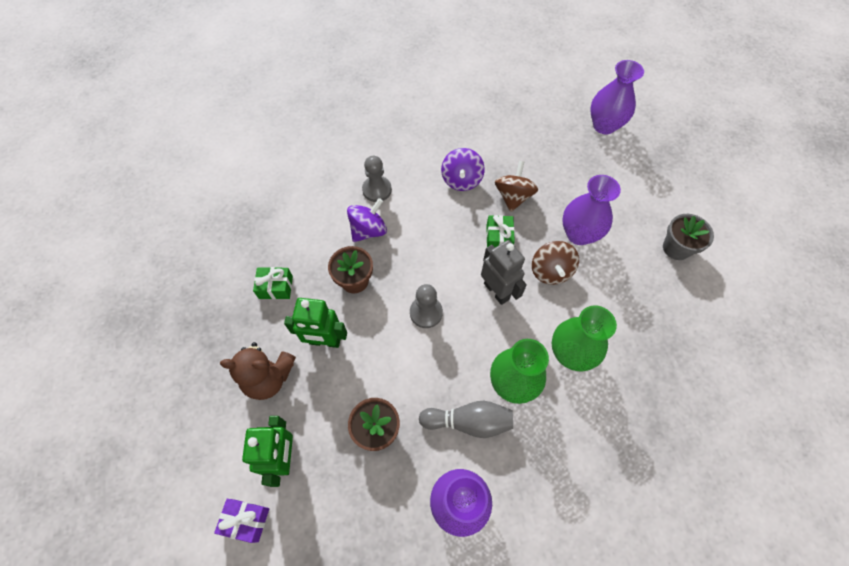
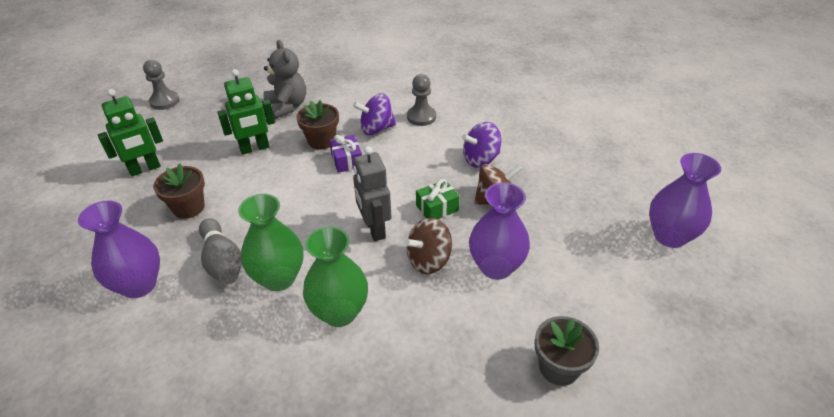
camera: 60 degrees right, 20 degrees down
purple gift [214,499,269,543] -> purple gift moved to [329,135,362,173]
brown teddy bear [220,342,296,400] -> none
green gift [253,267,293,299] -> grey teddy bear [263,40,306,119]
green robot [284,298,347,348] -> green robot turned 90 degrees counterclockwise [217,69,275,155]
purple spinning top [347,198,387,242] -> purple spinning top turned 150 degrees clockwise [353,93,396,135]
grey pawn [410,284,443,328] -> grey pawn moved to [143,60,179,110]
grey robot [481,240,527,305] -> grey robot turned 135 degrees clockwise [353,146,392,241]

